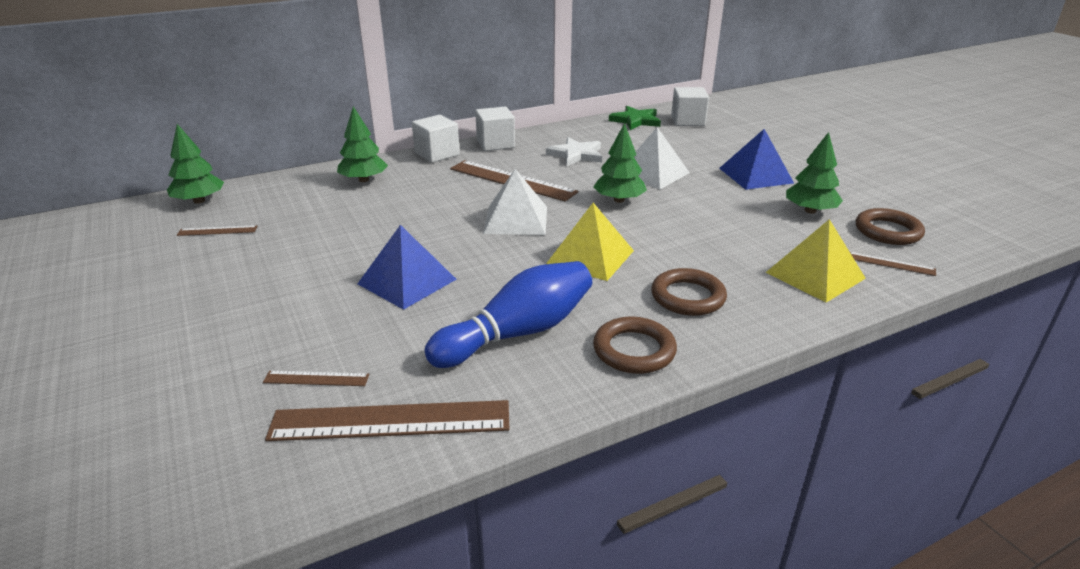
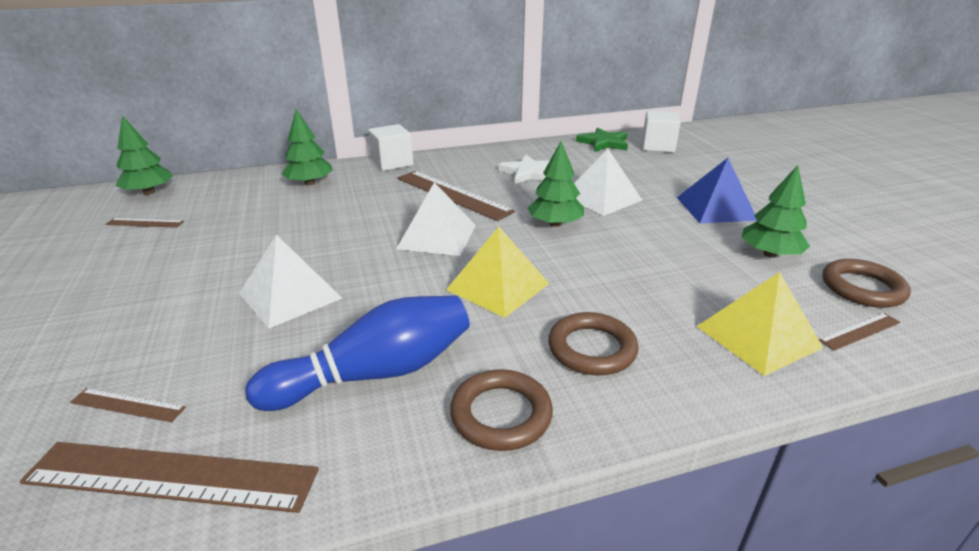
camera: 10 degrees right, 0 degrees up
blue pyramid [358,225,457,310] -> white pyramid [239,235,343,329]
white cube [475,107,515,151] -> none
brown ruler [850,252,936,276] -> brown ruler turned 60 degrees counterclockwise [819,313,901,351]

